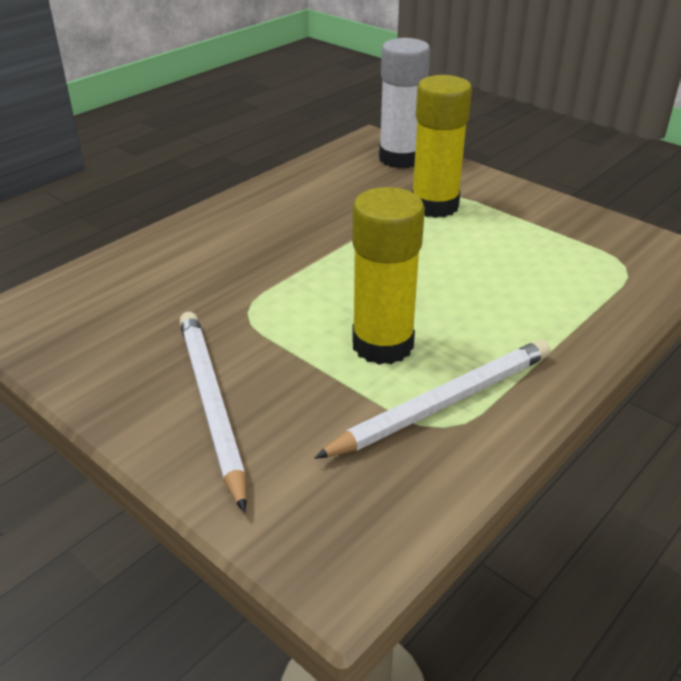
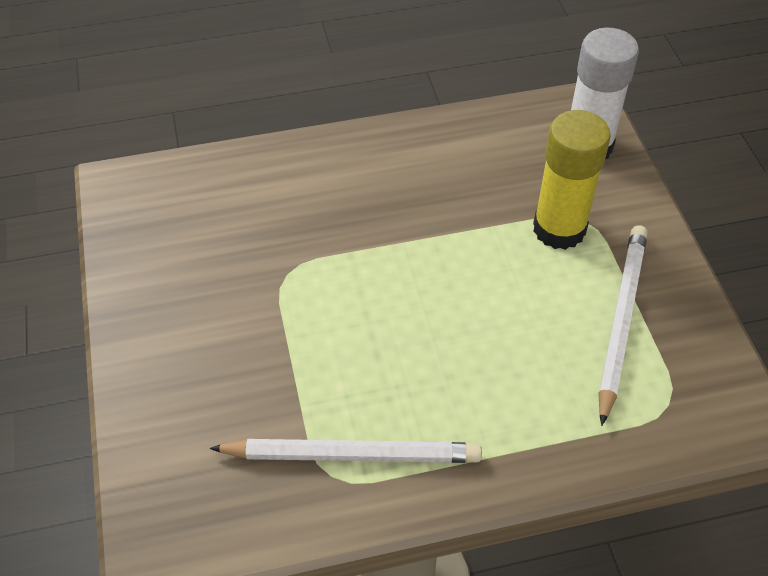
camera: 35 degrees right, 15 degrees up
white pencil [179,312,247,513] -> white pencil moved to [599,225,648,426]
yellow glue stick [352,187,425,365] -> none

